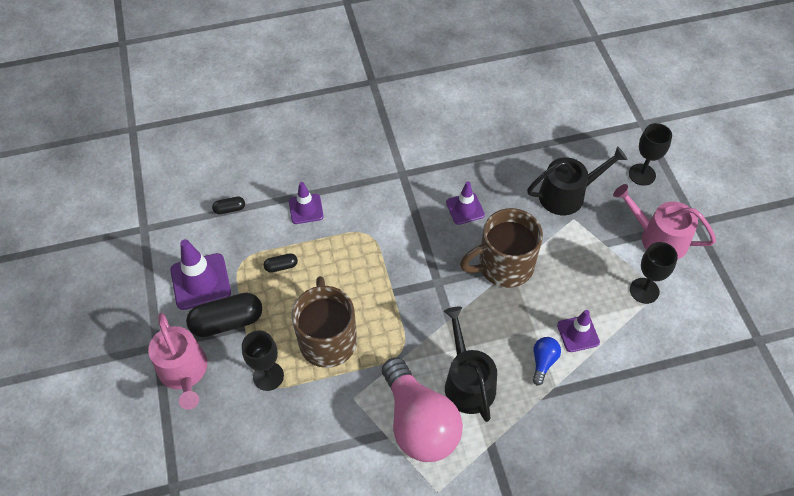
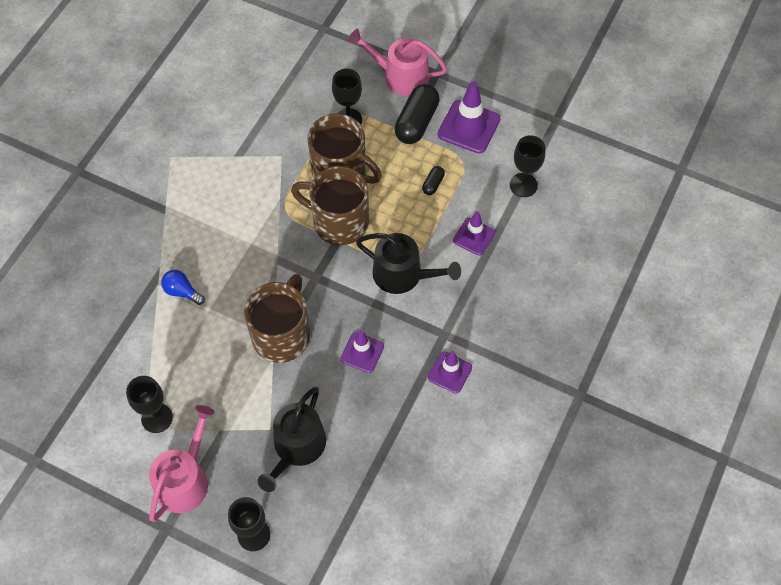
camera: 130 degrees right, 5 degrees up
black capsule [212,196,245,214] -> black goblet [510,135,545,197]
pink light bulb [382,357,463,462] -> none
black watering can [444,307,497,422] -> black watering can moved to [356,233,461,294]
blue light bulb [533,337,561,385] -> blue light bulb turned 150 degrees clockwise [161,270,205,305]
purple traffic cone [557,310,600,352] -> purple traffic cone moved to [428,351,472,394]
pink watering can [613,184,716,260] -> pink watering can turned 45 degrees counterclockwise [149,405,215,522]
none -> brown mug [291,166,369,245]

